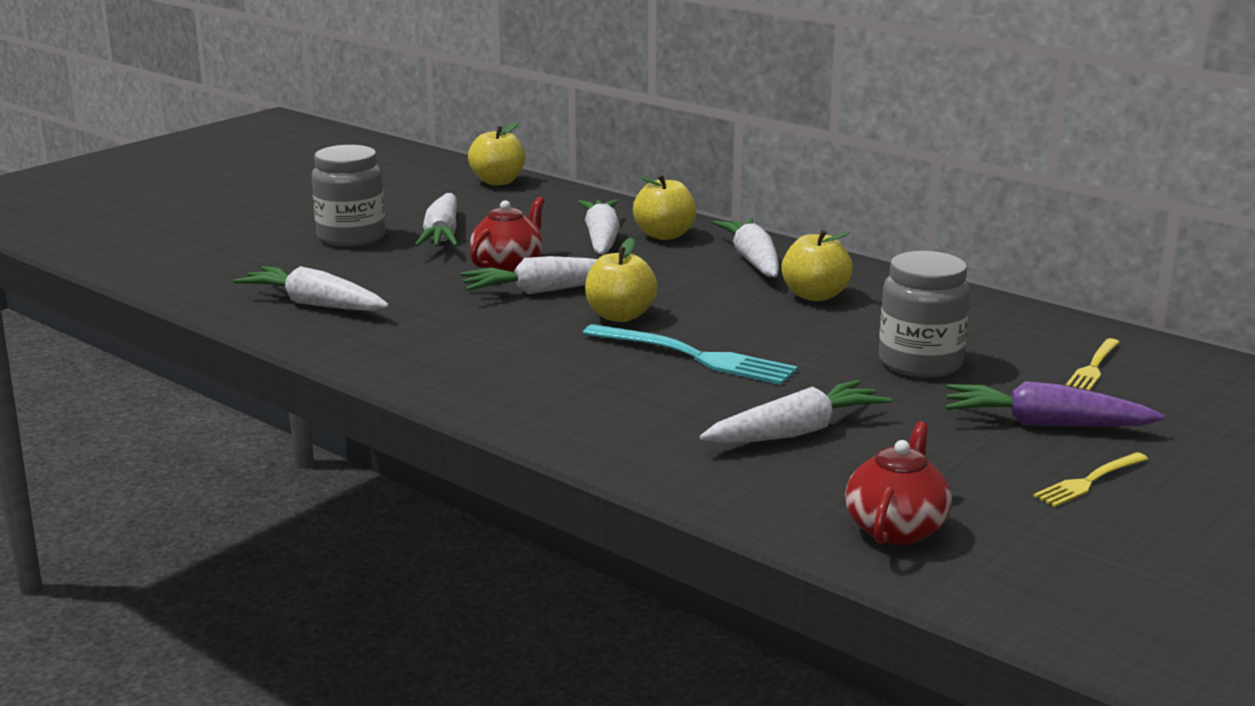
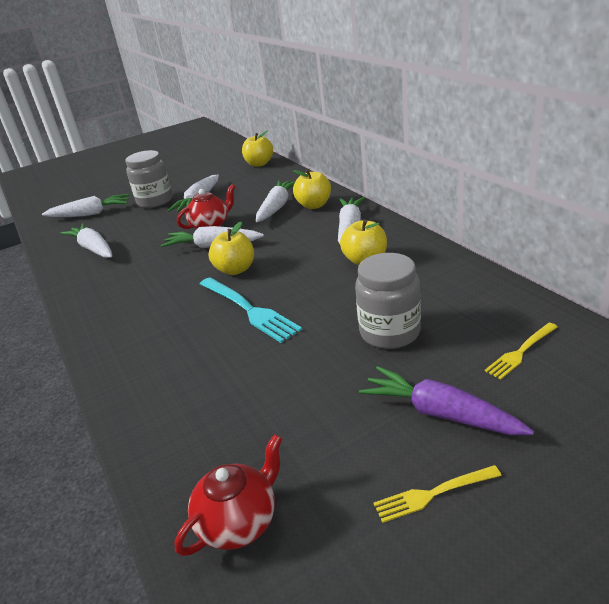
camera: 25 degrees right, 10 degrees up
white carrot [700,380,892,443] -> white carrot moved to [42,194,129,217]

